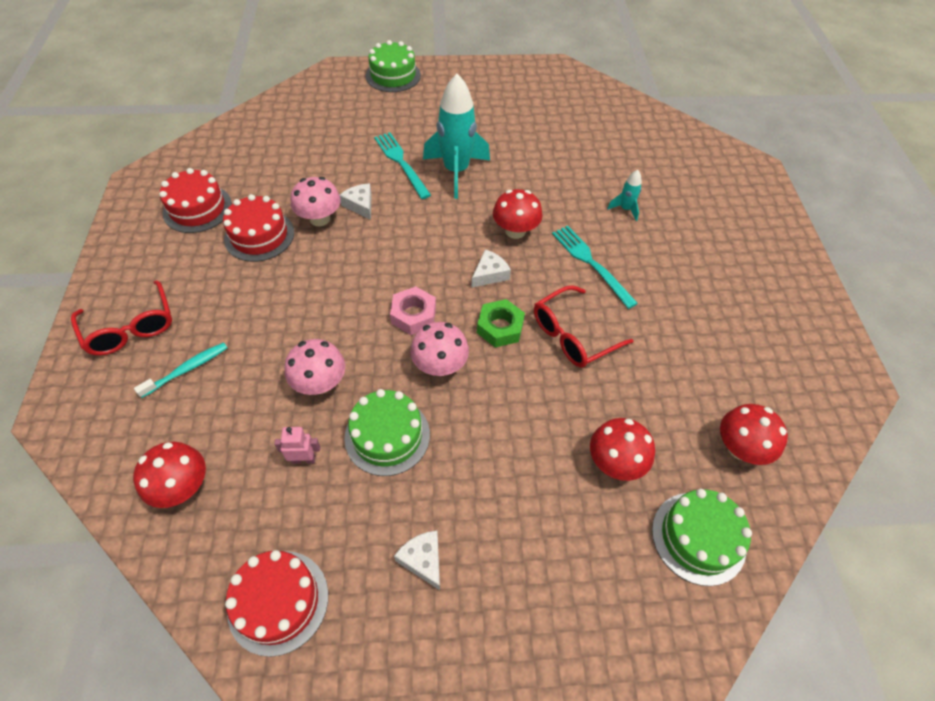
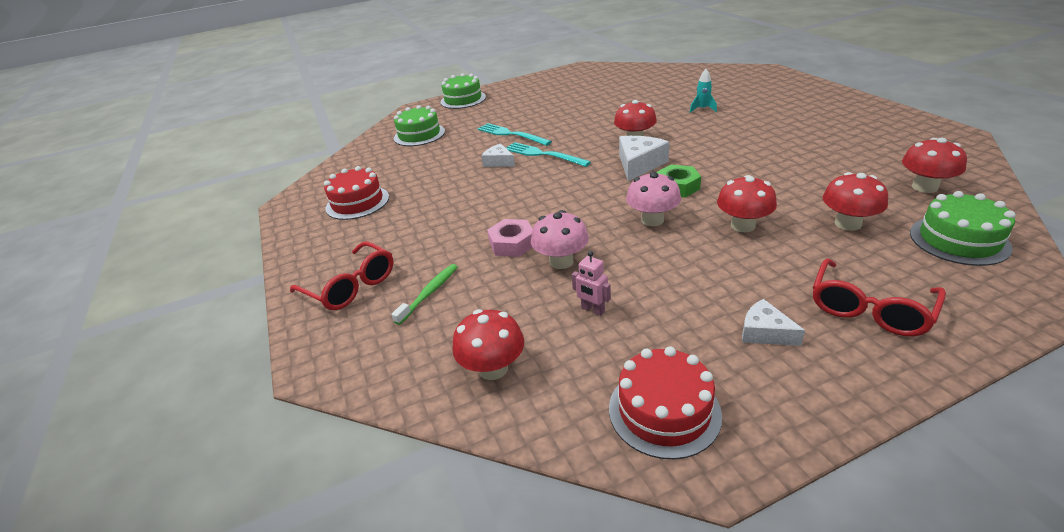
camera: 15 degrees left, 20 degrees down
turquoise toothbrush [134,342,228,398] -> green toothbrush [391,264,458,325]
red cake [223,194,294,262] -> none
pink robot [274,427,320,464] -> pink robot turned 120 degrees counterclockwise [572,251,611,316]
pink mushroom [291,177,341,226] -> none
green cake [344,389,430,476] -> green cake moved to [394,105,445,146]
pink nut [390,286,436,335] -> pink nut moved to [487,219,533,257]
turquoise rocket [423,74,490,199] -> none
white cheese [471,249,511,288] -> white cheese [619,136,670,181], size x1.61
red glasses [534,285,634,368] -> red glasses moved to [813,259,946,336]
turquoise fork [552,226,638,309] -> turquoise fork moved to [506,142,591,167]
none -> red mushroom [717,175,777,232]

